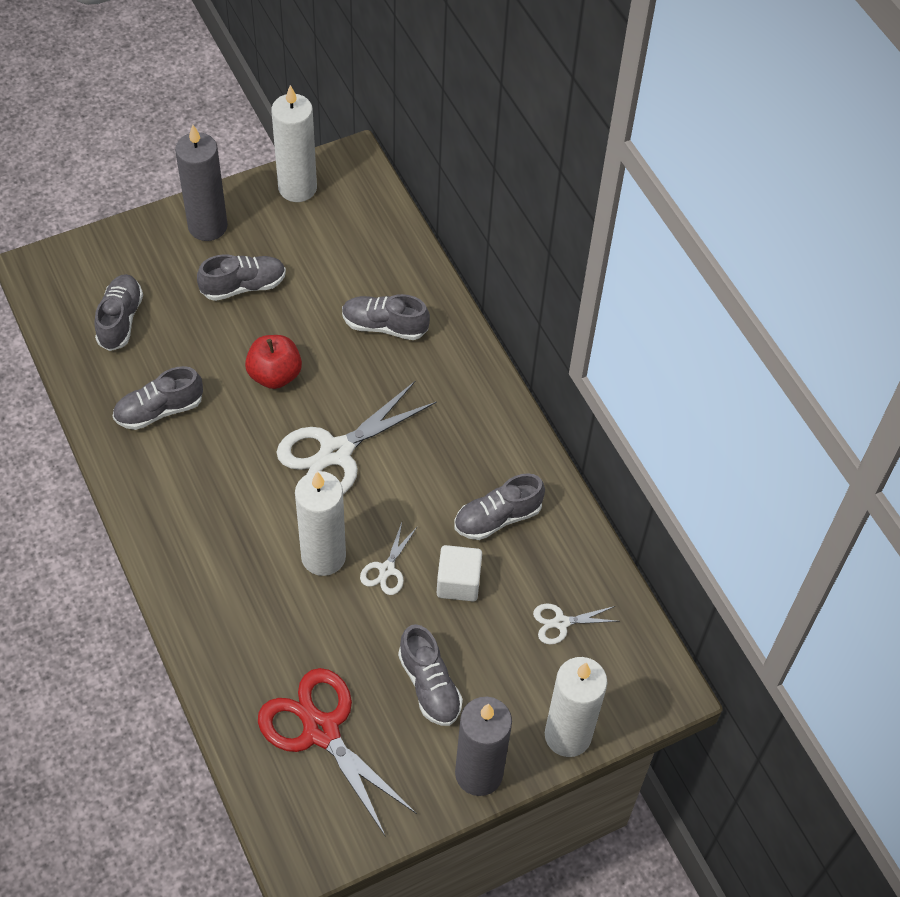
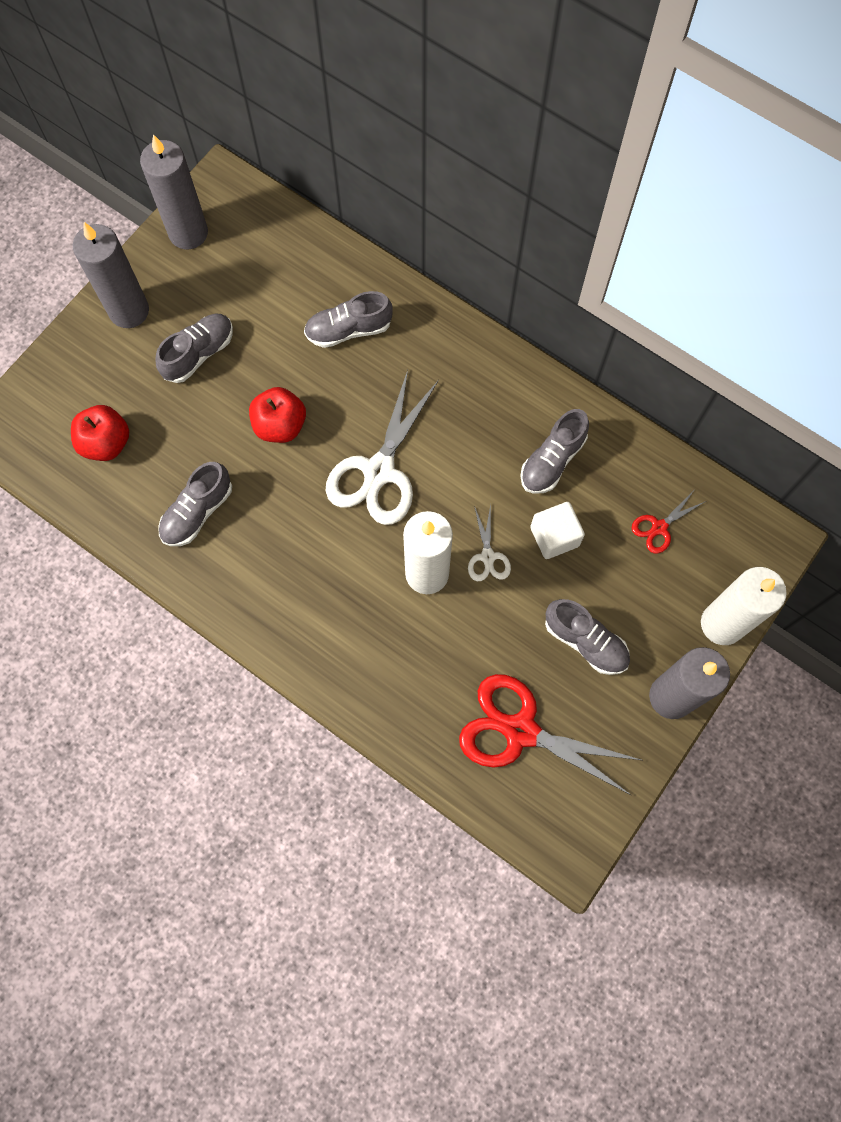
camera: 25 degrees left, 15 degrees up
grey shoe [94,274,143,351] -> red apple [71,405,129,461]
white candle [271,85,317,202] -> grey candle [140,134,208,249]
white scissors [533,603,618,644] -> red scissors [632,492,706,553]

